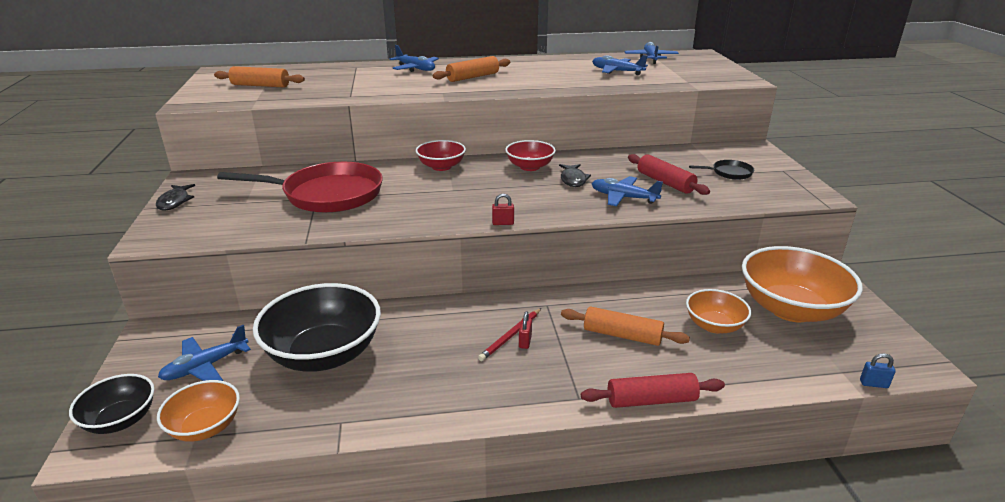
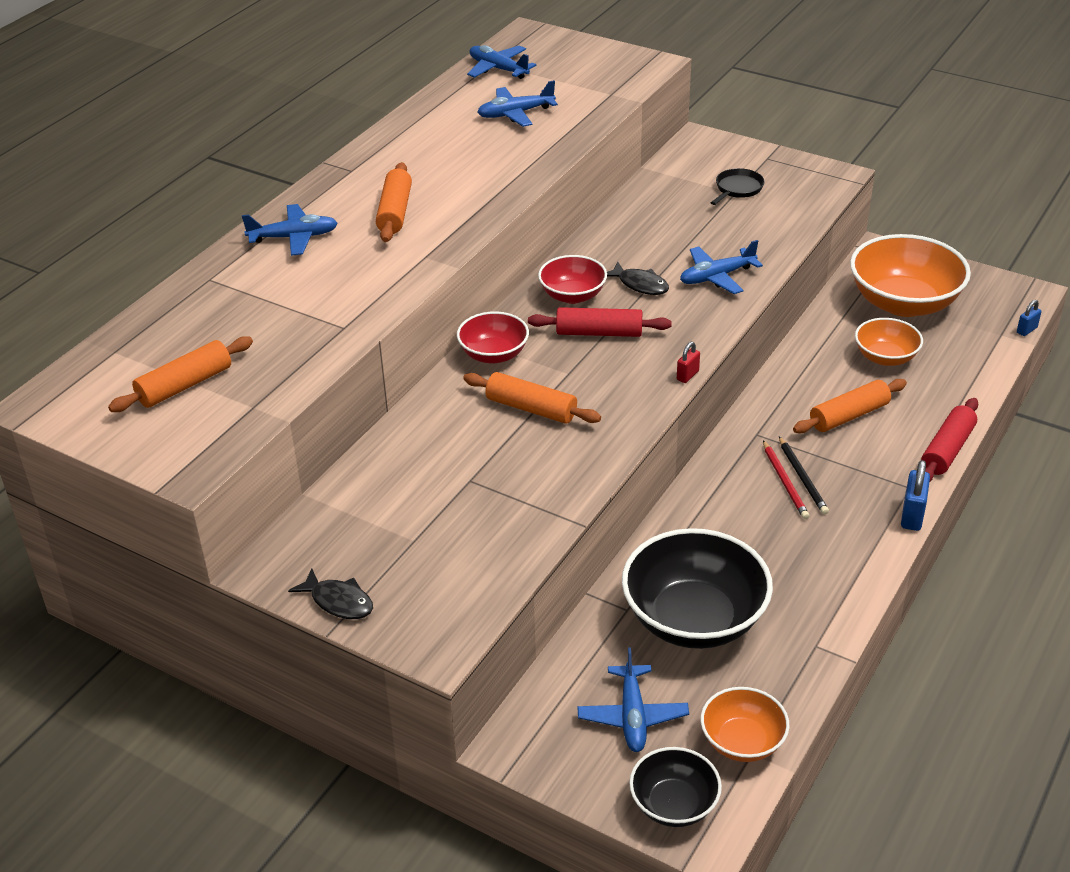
camera: 50 degrees left, 10 degrees up
red pan [217,162,383,213] -> none
red padlock [519,312,532,349] -> black pencil [779,437,829,514]
red rolling pin [628,154,710,195] -> red rolling pin moved to [528,307,672,337]
none -> orange rolling pin [463,372,601,424]
none -> blue padlock [901,460,930,531]

